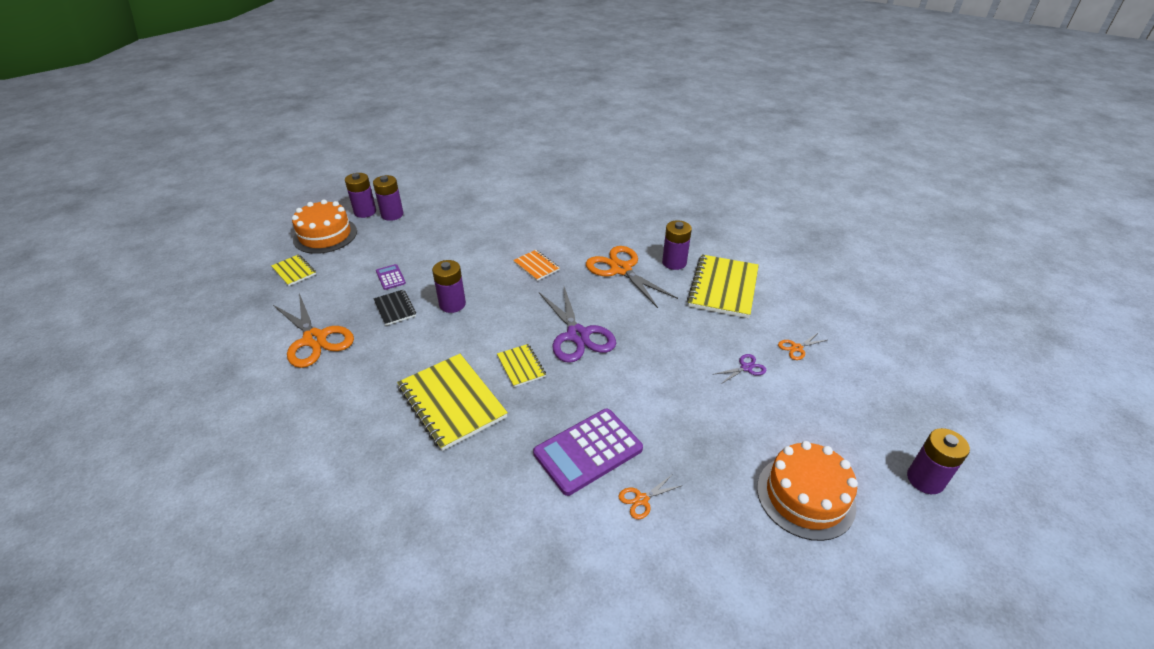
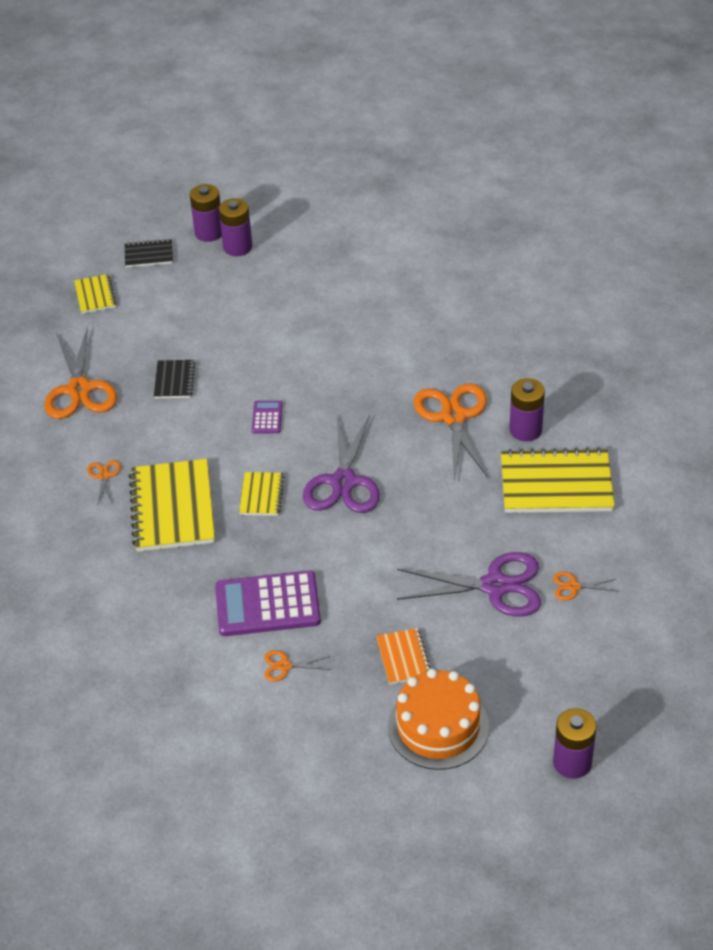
camera: 30 degrees right, 5 degrees up
orange cake [292,199,357,254] -> black notebook [125,238,173,267]
purple calculator [376,264,406,290] -> purple calculator moved to [252,400,282,433]
purple battery [432,260,466,313] -> none
orange notebook [513,250,560,281] -> orange notebook moved to [376,628,430,685]
yellow notebook [687,255,759,318] -> yellow notebook turned 45 degrees clockwise [501,448,615,513]
purple scissors [715,354,767,384] -> purple scissors [397,552,541,617], size x2.24
none -> orange scissors [87,461,121,506]

